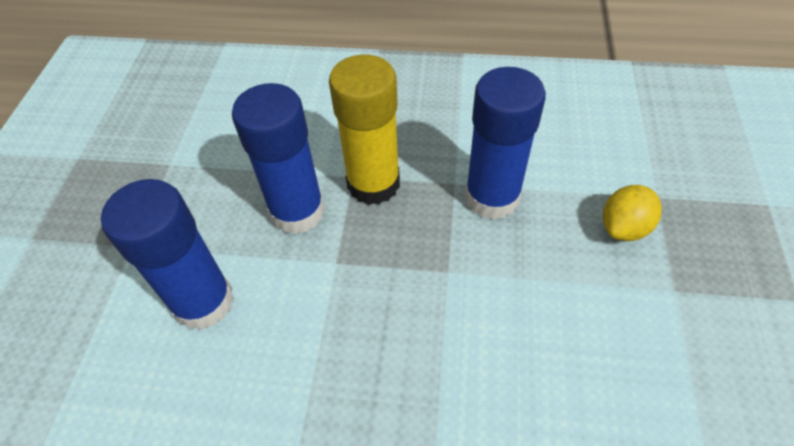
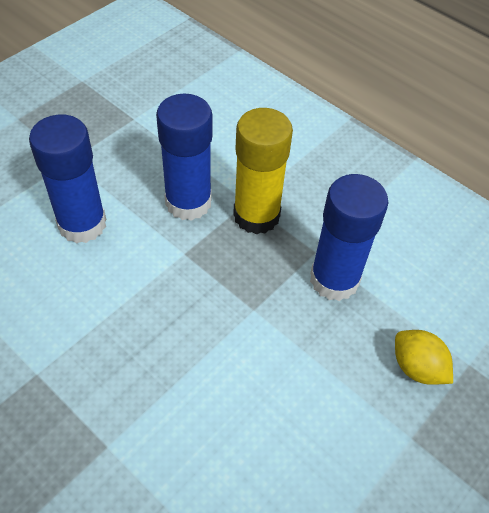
camera: 30 degrees right, 0 degrees up
yellow lemon [603,185,662,241] -> yellow lemon turned 60 degrees clockwise [395,330,453,385]

